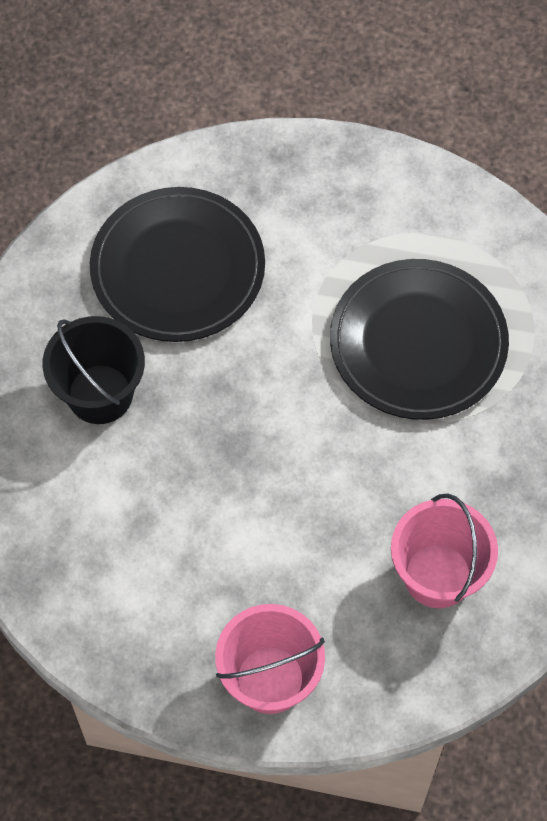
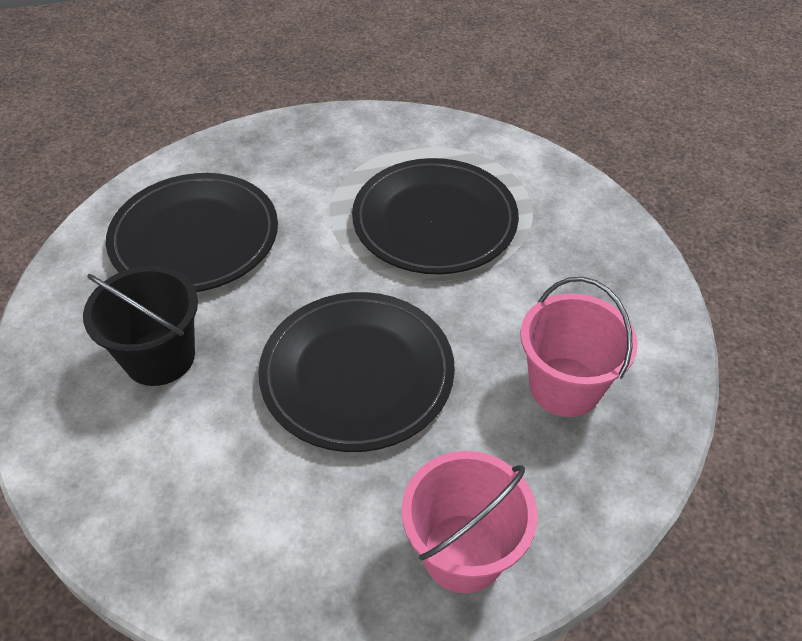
camera: 25 degrees left, 15 degrees down
none -> black plate [258,292,455,452]

